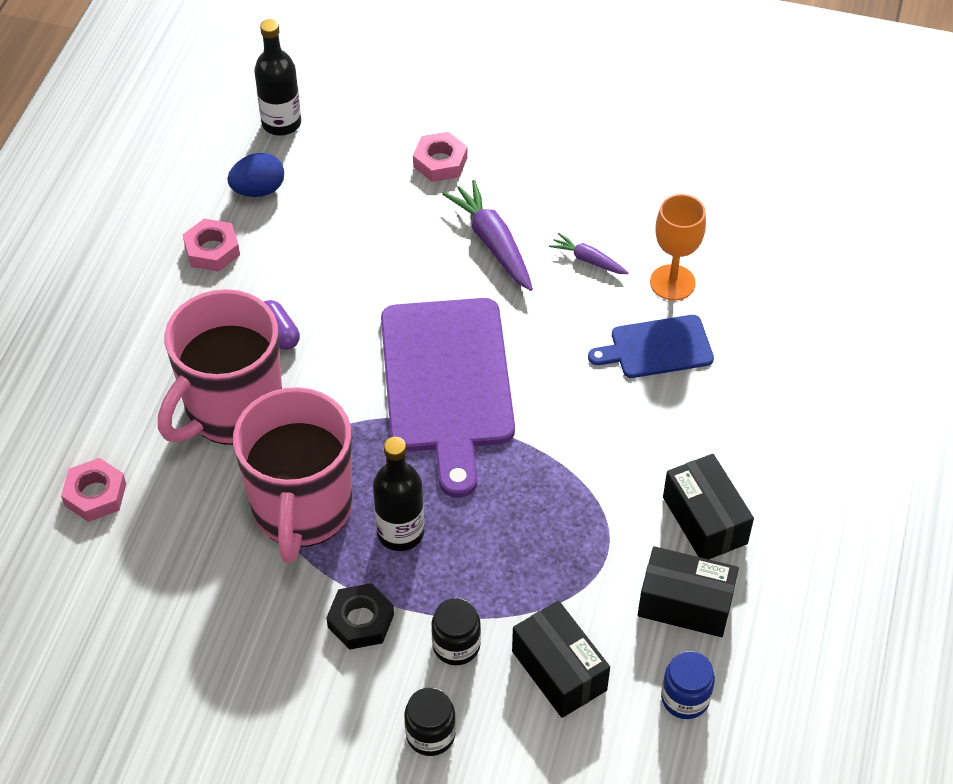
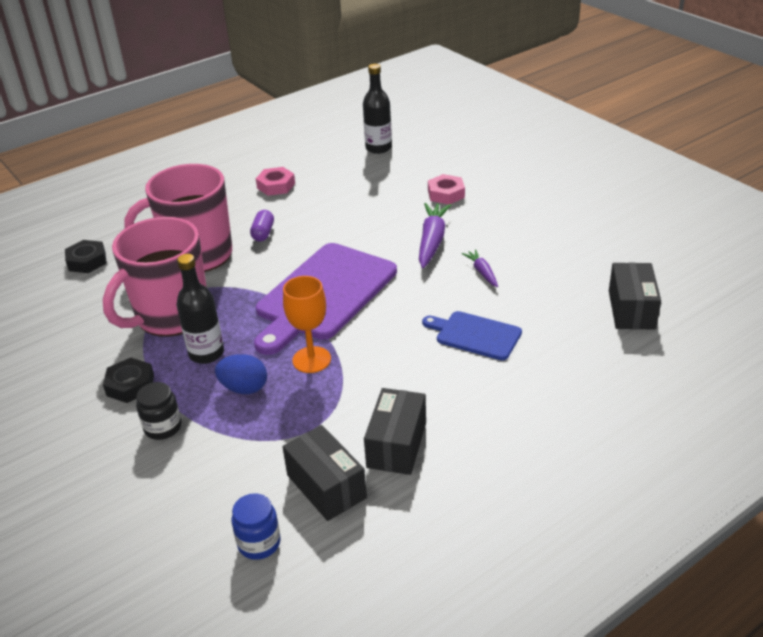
camera: 40 degrees right, 15 degrees down
pink nut [61,458,126,522] -> black nut [65,240,107,273]
blue egg [227,153,284,197] -> blue egg moved to [215,354,267,394]
black jar [404,687,456,756] -> none
black box [512,601,610,718] -> black box moved to [609,263,661,330]
orange goblet [650,194,706,300] -> orange goblet moved to [283,276,331,373]

